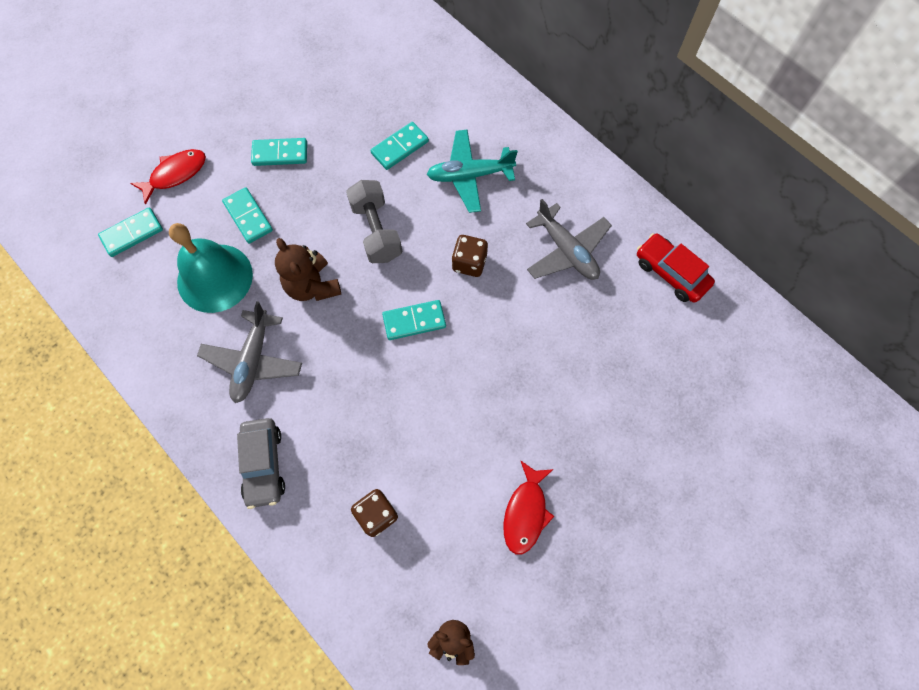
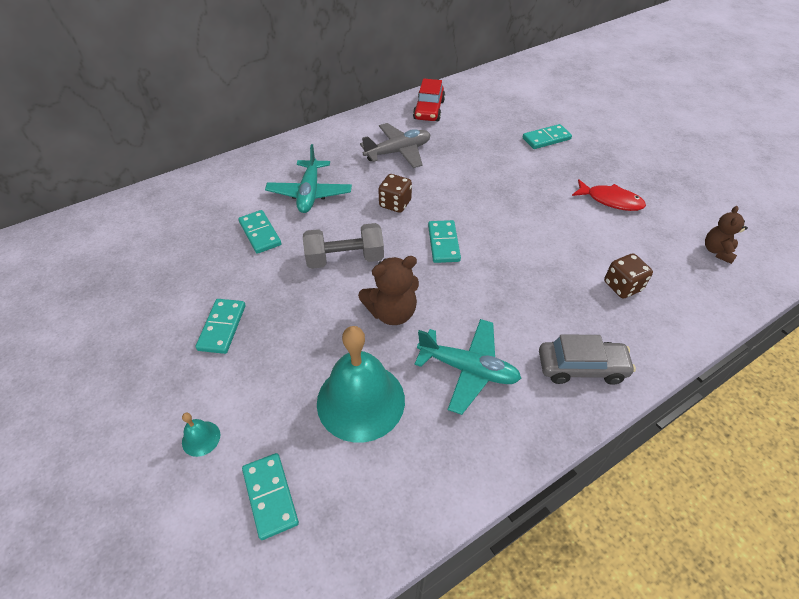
camera: 80 degrees left, 20 degrees down
red fish [131,149,206,205] -> turquoise bell [182,413,220,457]
grey plane [197,301,302,403] -> turquoise plane [414,319,522,415]
turquoise domino [222,187,273,243] -> turquoise domino moved to [523,124,572,149]
red car [637,233,715,303] -> red car turned 45 degrees counterclockwise [413,79,445,121]

